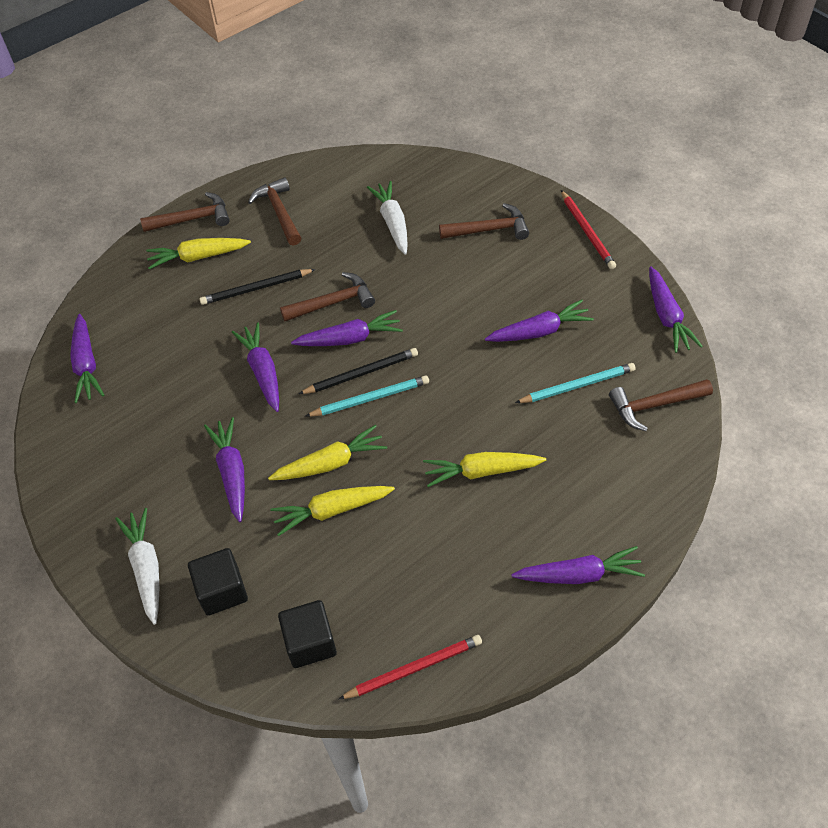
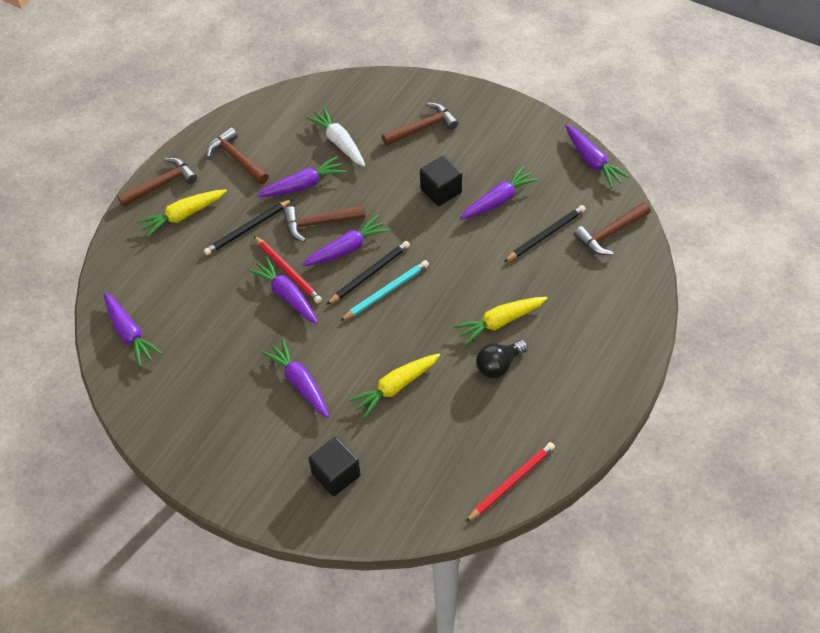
camera: 20 degrees left, 0 degrees up
white carrot [115,508,159,625] -> none
yellow carrot [268,425,387,480] -> none
black cube [278,600,337,668] -> black cube moved to [420,156,462,206]
brown hammer [280,272,375,321] -> brown hammer turned 150 degrees counterclockwise [283,205,366,242]
purple carrot [511,546,645,584] -> purple carrot moved to [257,156,346,197]
turquoise pencil [515,363,636,403] -> black pencil [504,205,586,262]
red pencil [561,190,616,269] -> red pencil moved to [254,236,322,303]
none -> black light bulb [476,340,528,378]

